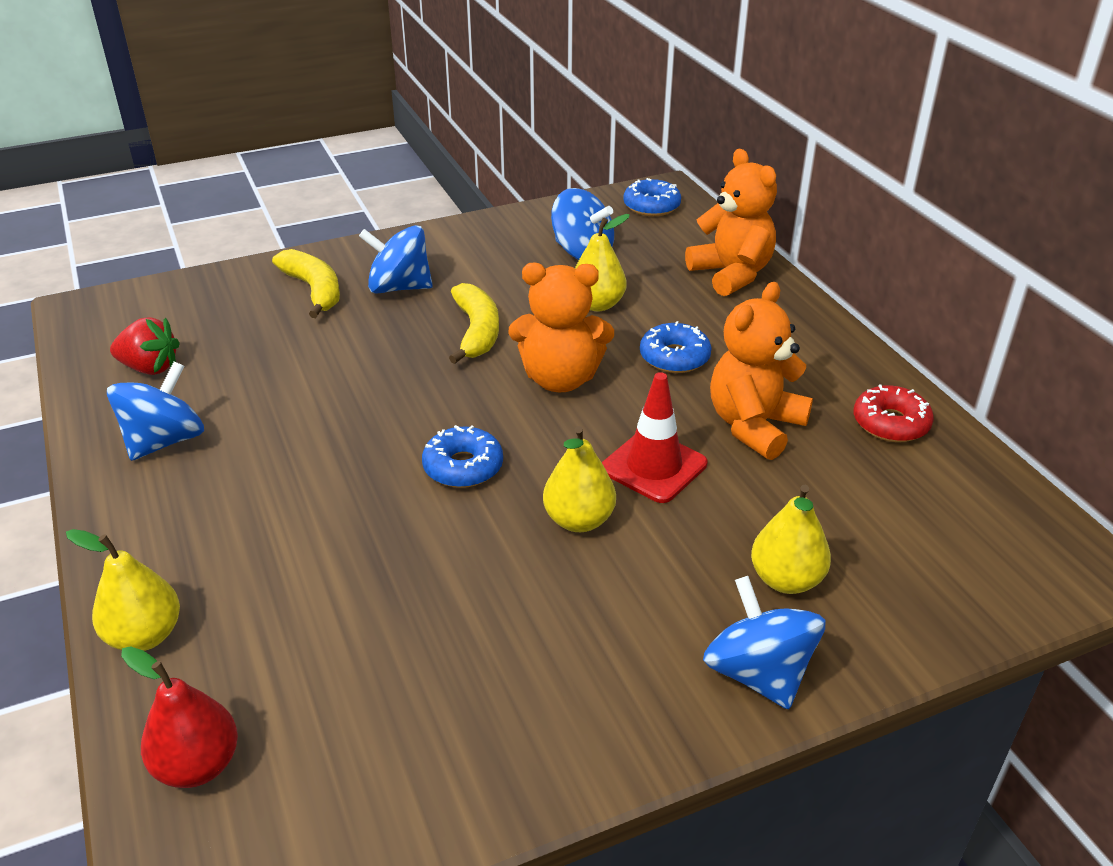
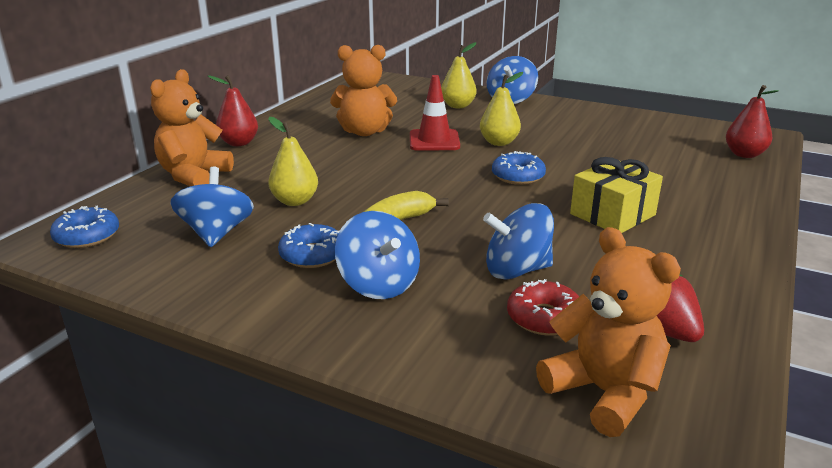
camera: 130 degrees left, 10 degrees down
yellow pear [66,529,180,651] -> none
blue spinning top [107,361,204,461] -> blue spinning top moved to [483,203,554,280]
yellow banana [272,249,340,318] -> none
orange teddy bear [508,263,614,392] -> orange teddy bear moved to [536,227,681,437]
blue donut [640,321,712,373] -> blue donut moved to [278,223,340,268]
red donut [854,385,934,442] -> red donut moved to [507,279,579,336]
none -> red pear [208,75,258,146]
none -> yellow gift [570,157,663,233]

